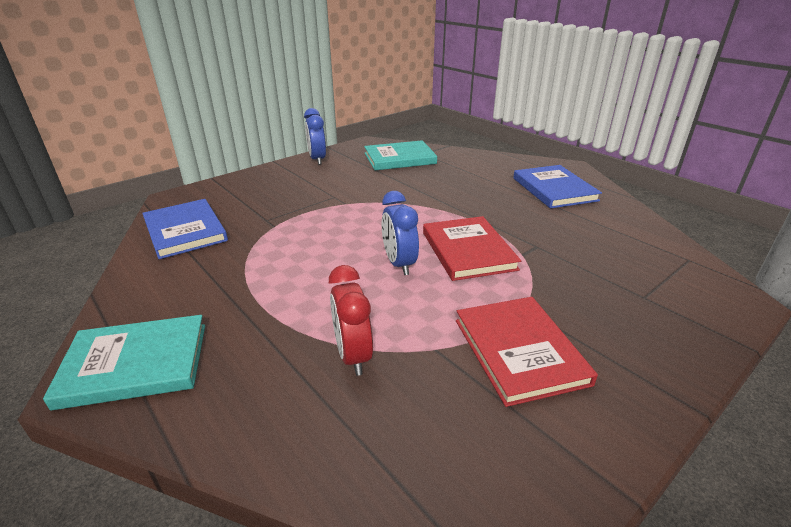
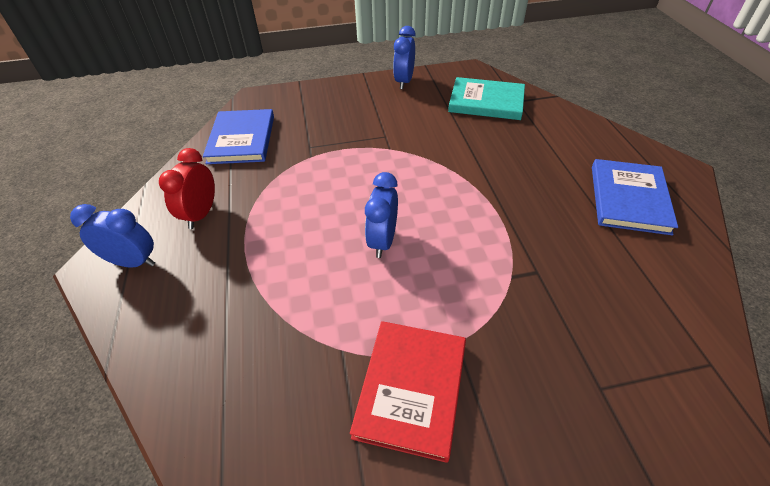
camera: 30 degrees right, 15 degrees up
turquoise book [43,315,205,410] -> blue clock [70,204,155,268]
red clock [329,265,373,376] -> red clock moved to [159,148,215,229]
red book [423,216,521,281] -> none

